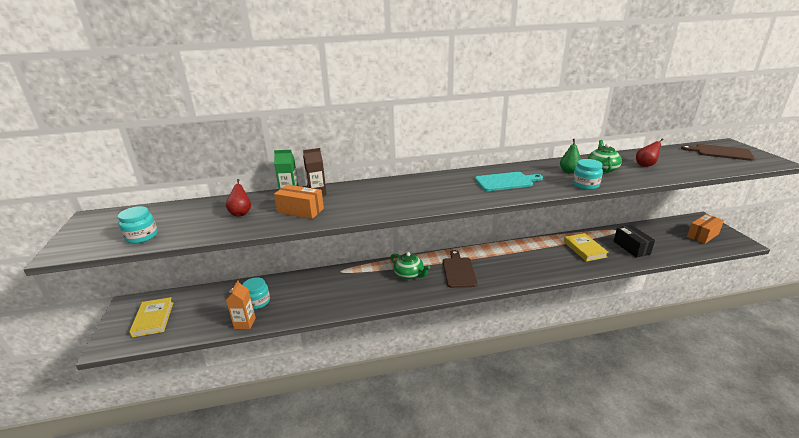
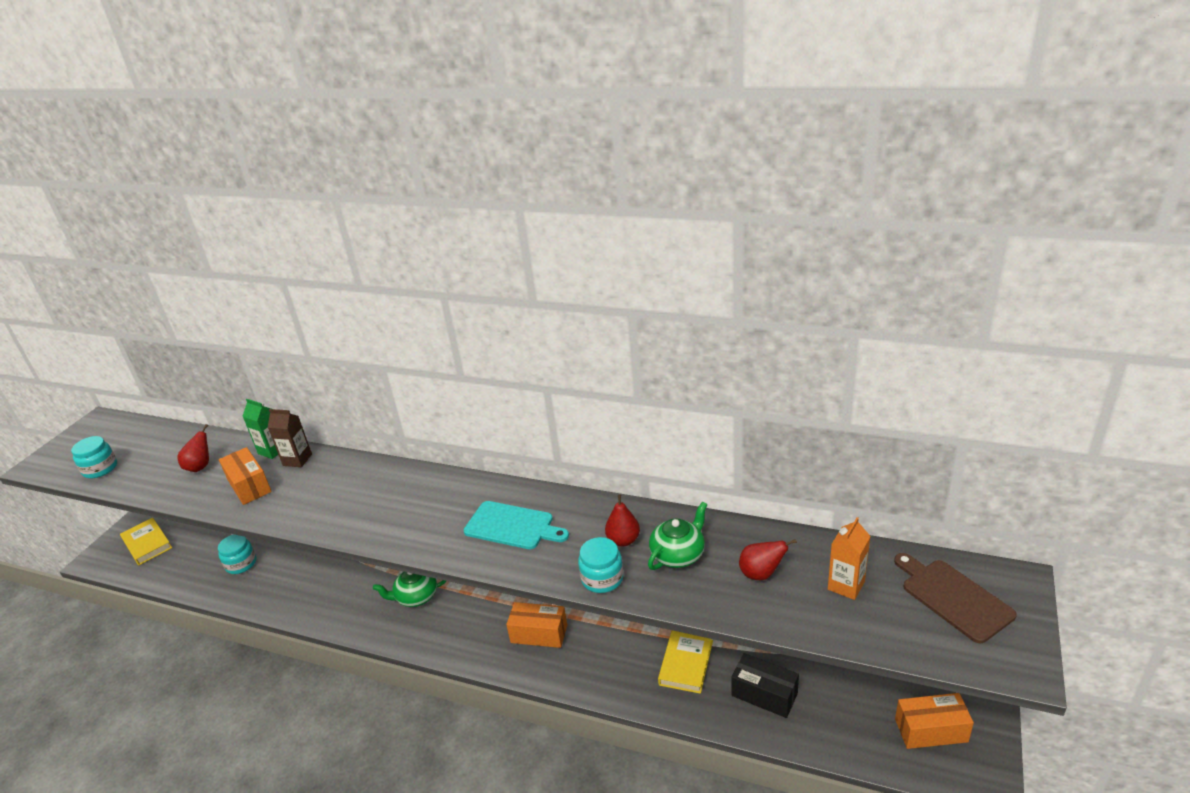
camera: 35 degrees right, 5 degrees up
yellow book [129,297,173,337] -> yellow book turned 60 degrees counterclockwise [120,518,172,565]
orange carton [226,280,256,329] -> orange carton moved to [828,517,871,600]
green teapot [391,252,430,280] -> green teapot turned 90 degrees clockwise [373,572,446,607]
brown cutting board [443,250,478,288] -> none
green pear [560,139,581,174] -> red pear [605,495,640,546]
black box [614,225,655,258] -> black box turned 75 degrees counterclockwise [731,653,799,718]
none -> orange box [506,602,567,648]

